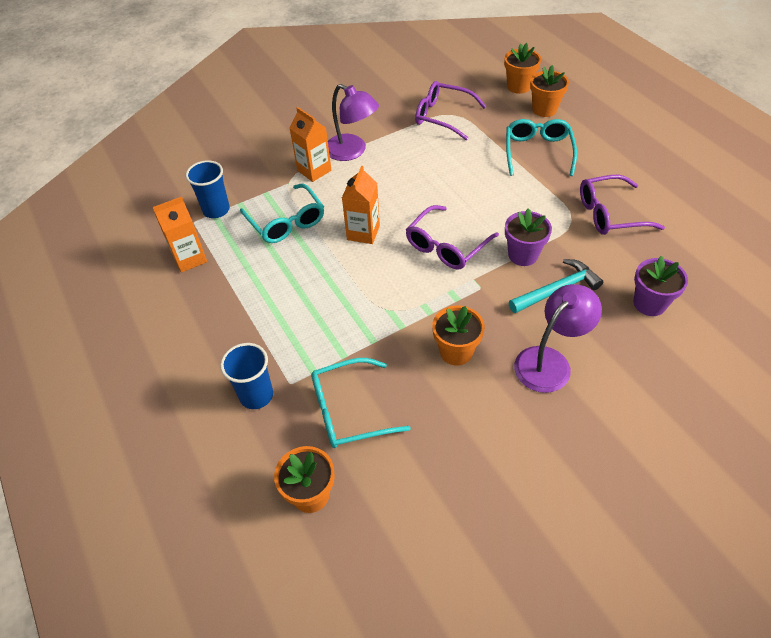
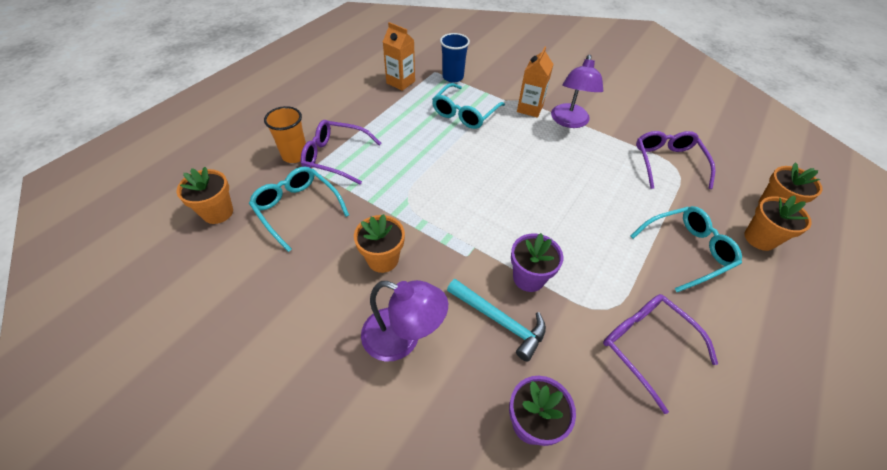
camera: 60 degrees right, 0 degrees up
blue cup [220,343,273,409] -> orange cup [264,106,306,163]
orange carton [342,166,380,244] -> none
purple glasses [406,205,499,270] -> purple glasses moved to [301,120,381,185]

